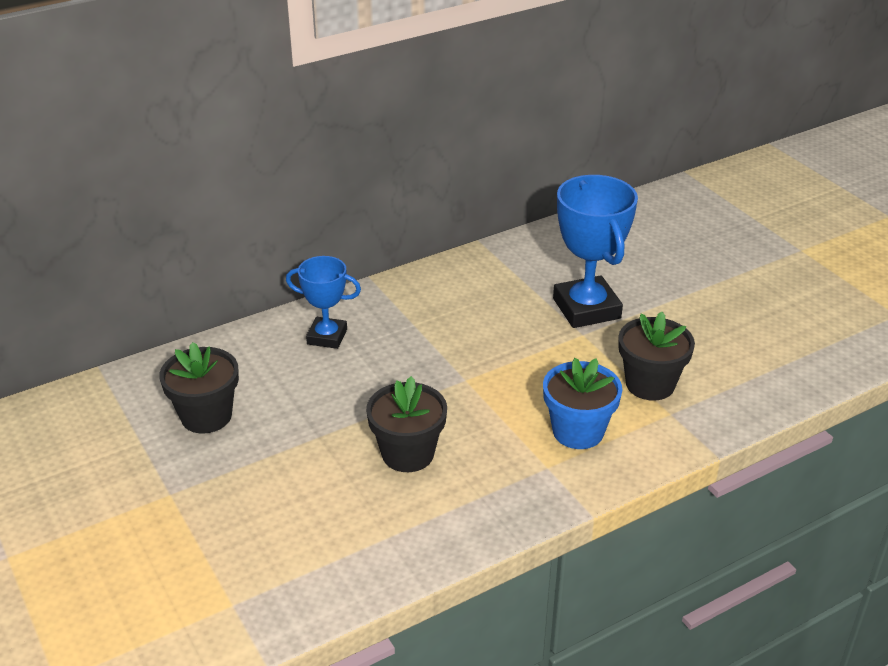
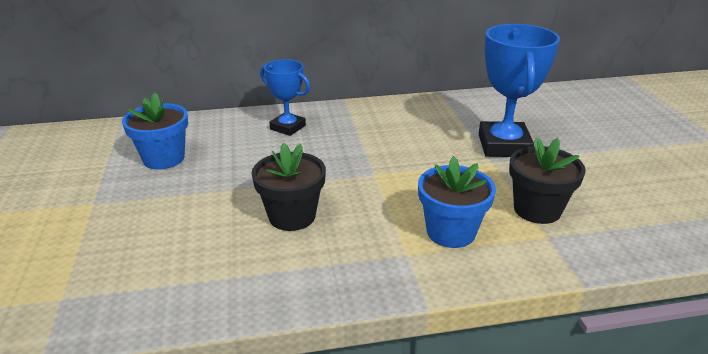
camera: 20 degrees right, 5 degrees down
black flower pot [159,342,239,434] -> blue flower pot [122,93,188,169]

